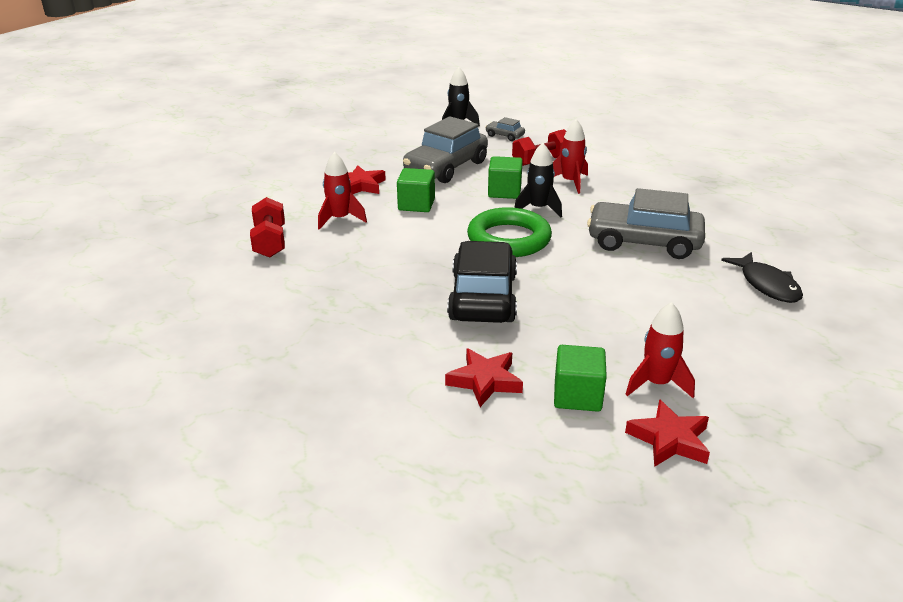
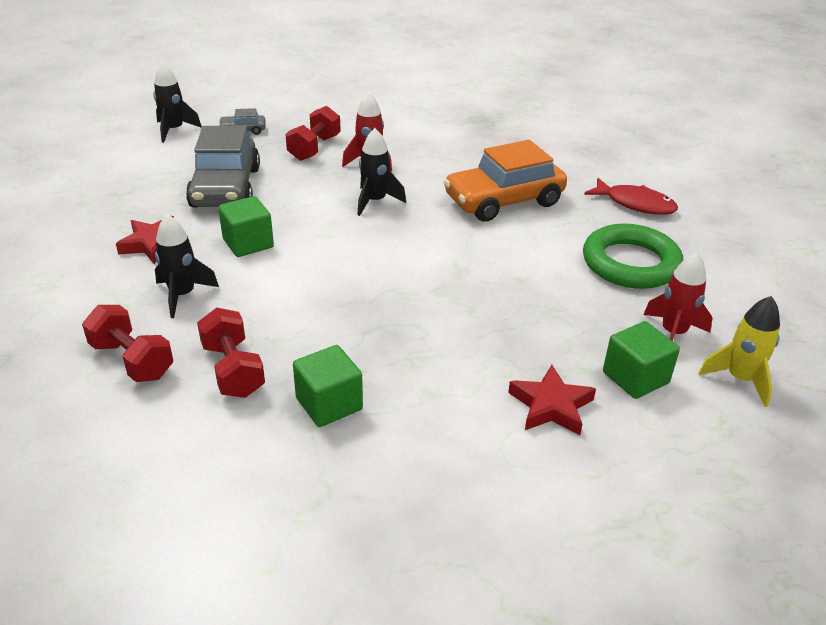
camera: 40 degrees left, 5 degrees up
red rocket [318,152,367,230] -> black rocket [155,214,219,318]
black car [447,241,517,323] -> none
green ring [467,207,552,257] -> green ring moved to [583,224,683,289]
green cube [488,156,523,199] -> green cube moved to [293,345,363,427]
grey car [587,188,705,259] -> orange car [444,140,567,222]
red star [625,399,710,467] -> yellow rocket [699,296,780,407]
black fish [721,252,803,303] -> red fish [584,178,678,215]
none -> red dumbbell [197,308,265,398]

